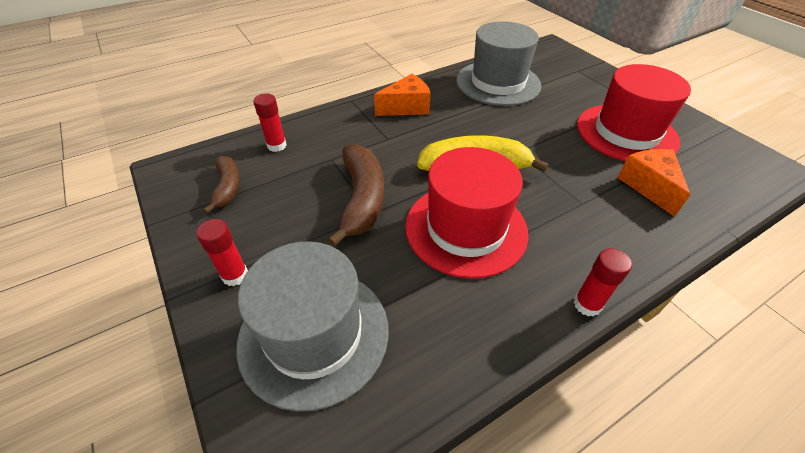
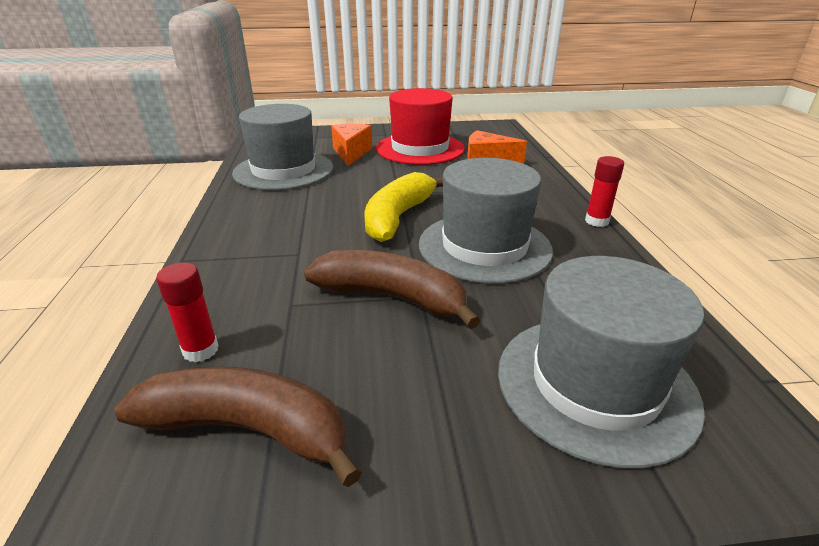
camera: 65 degrees left, 15 degrees down
red glue stick [196,219,248,286] -> none
brown banana [203,156,240,214] -> brown banana [114,367,362,487], size x1.66
orange cheese [374,74,431,116] -> orange cheese moved to [331,124,372,166]
red hat [405,147,528,279] -> grey hat [419,158,553,284]

